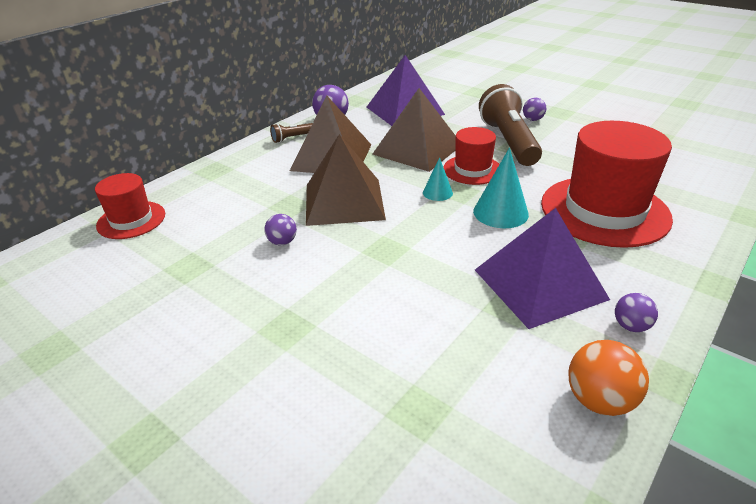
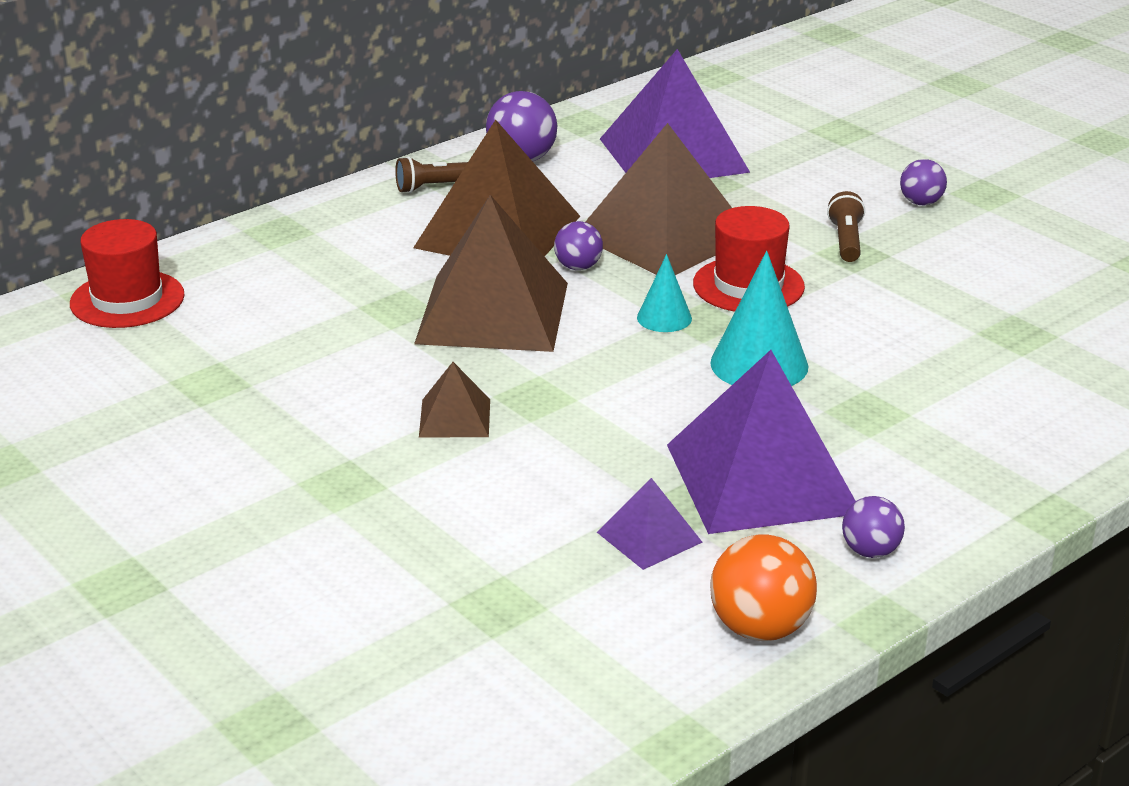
camera: 10 degrees right, 5 degrees down
purple ball [264,214,297,245] -> purple ball moved to [554,221,603,270]
brown flashlight [479,84,542,166] -> brown flashlight [827,191,865,262], size x0.44
red hat [541,121,673,248] -> none
none -> brown pyramid [419,362,490,438]
none -> purple pyramid [597,478,703,570]

